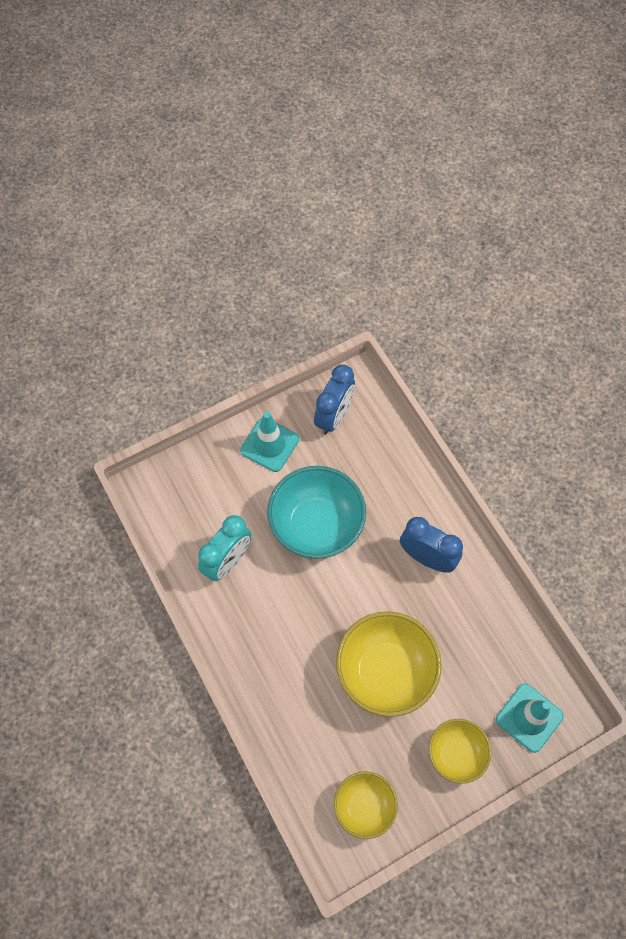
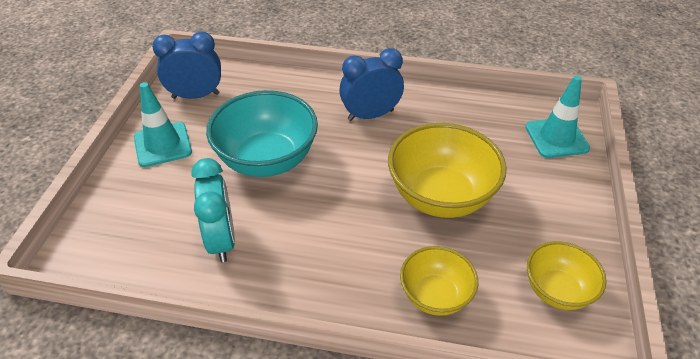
camera: 50 degrees left, 20 degrees down
blue clock [314,365,355,435] -> blue clock turned 75 degrees counterclockwise [152,32,221,99]
yellow bowl [429,719,491,784] -> yellow bowl moved to [400,246,478,316]

